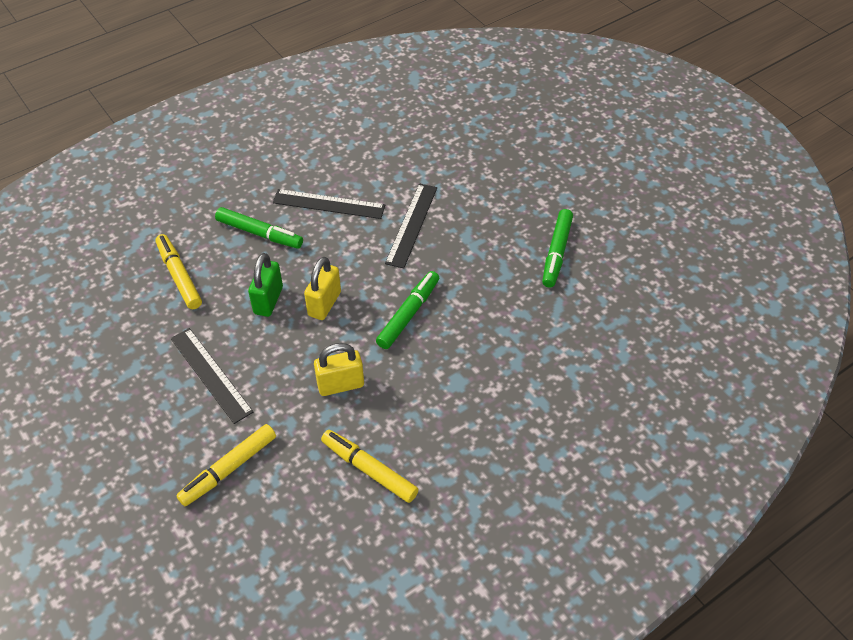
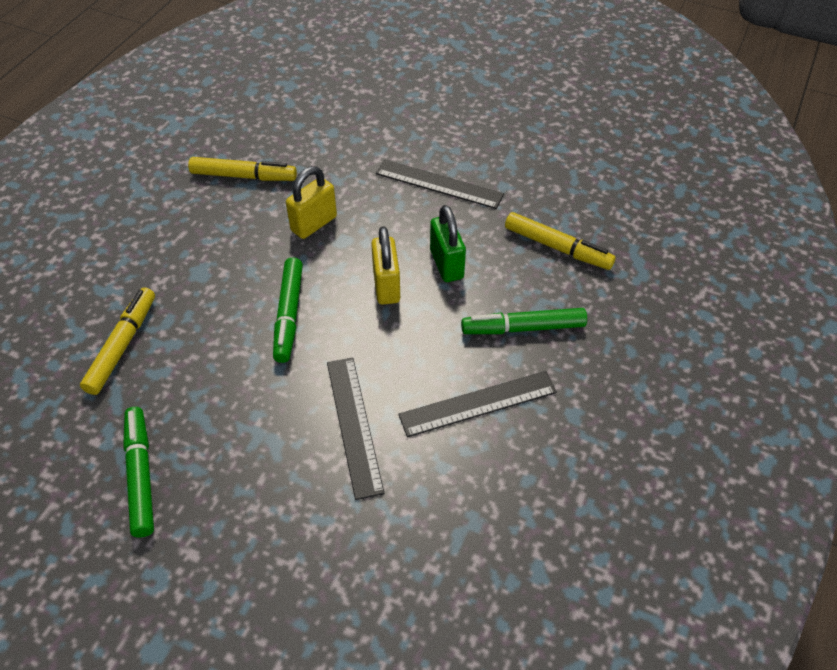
camera: 150 degrees right, 0 degrees up
yellow marker [176,424,276,506] -> yellow marker moved to [80,288,155,395]

